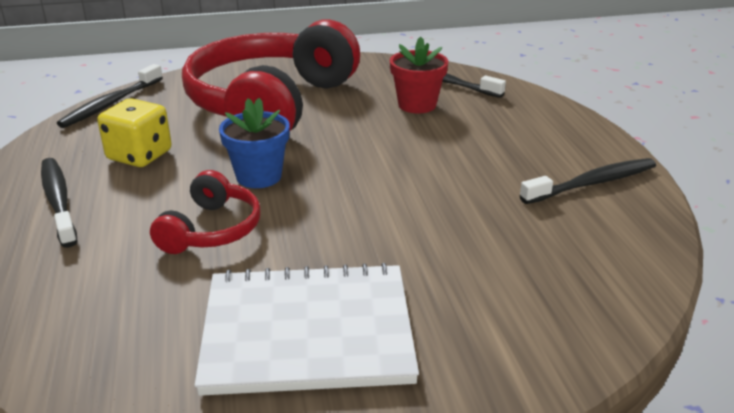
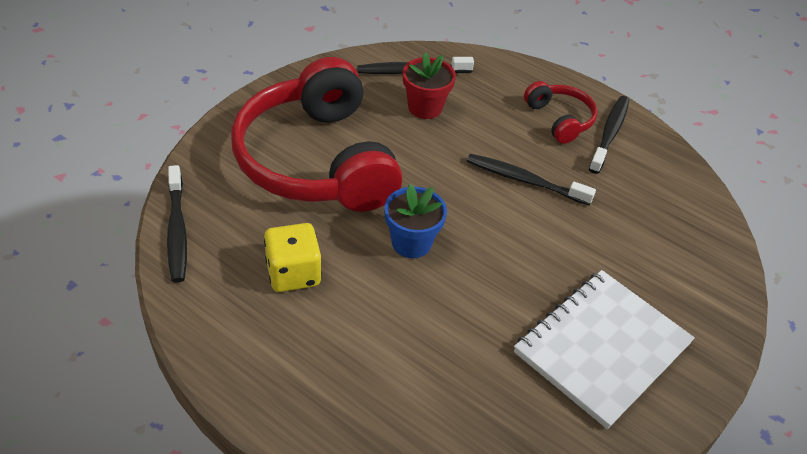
camera: 45 degrees left, 15 degrees up
black toothbrush [41,158,77,248] -> black toothbrush moved to [467,154,596,206]
red headphones [150,170,260,254] -> red headphones moved to [524,81,598,144]

